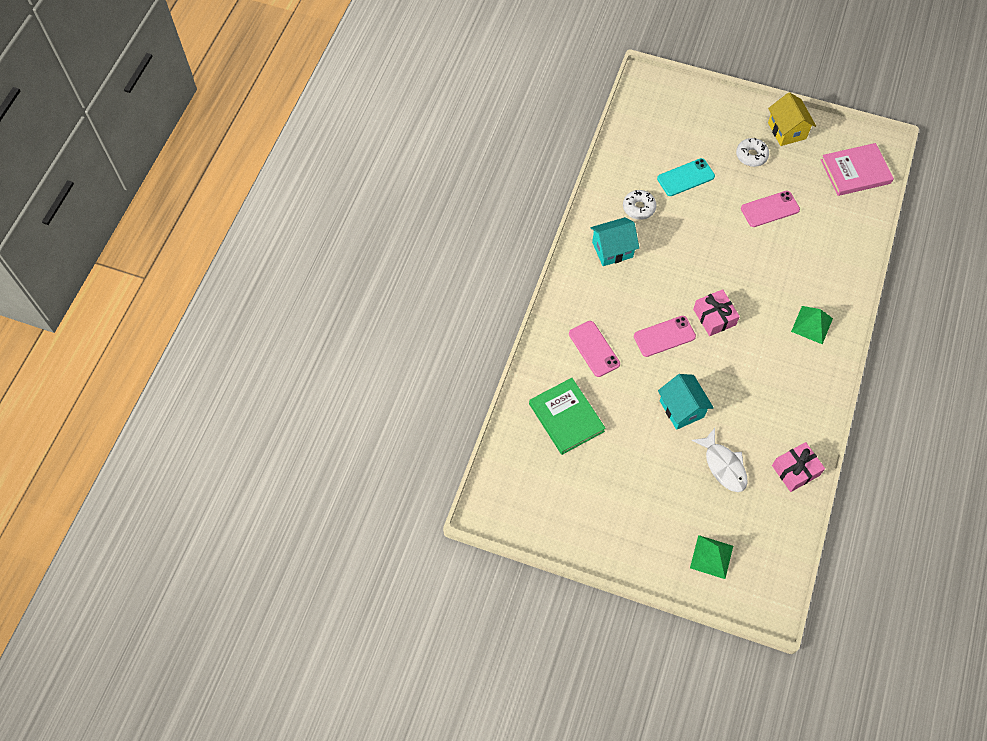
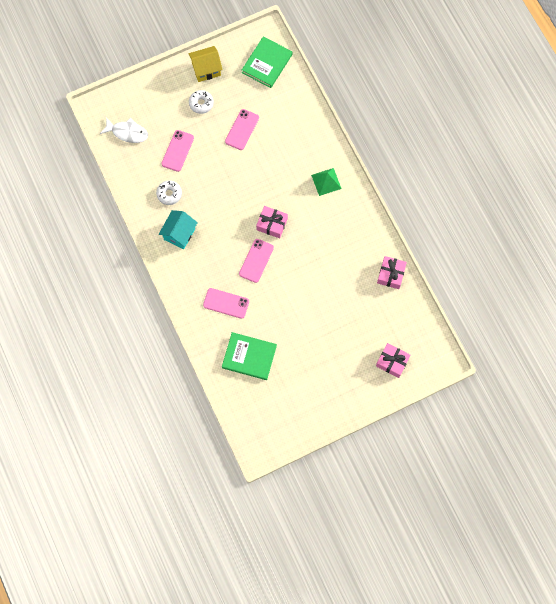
camera: 45 degrees left, 10 degrees up
turquoise phone [657,158,715,196] -> pink phone [161,130,194,172]
turquoise house [658,374,714,430] -> none
green pyramid [690,535,733,579] -> pink gift [376,343,411,378]
white fish [691,428,748,492] -> white fish moved to [100,117,148,143]
yellow house [768,92,816,146] -> yellow house turned 45 degrees counterclockwise [188,46,223,82]
pink book [821,143,894,196] -> green book [242,36,292,88]

